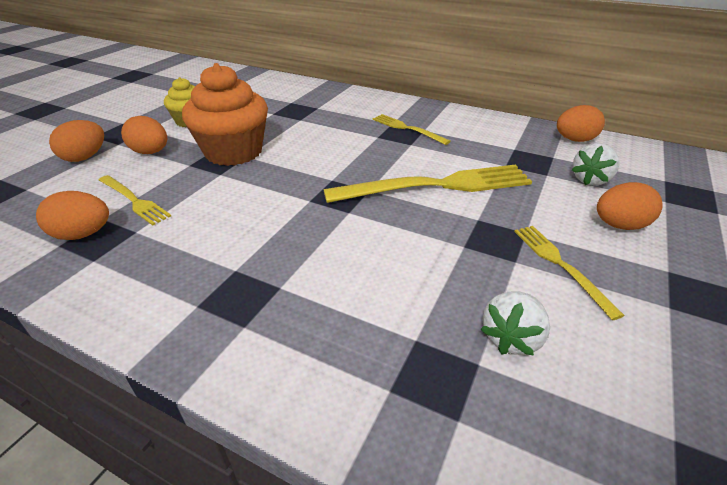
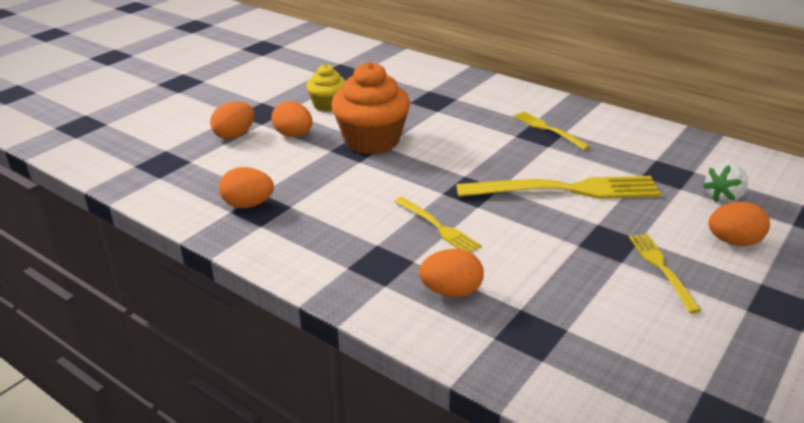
camera: 10 degrees right, 5 degrees down
yellow fork [99,175,171,226] -> yellow fork moved to [394,197,482,252]
white strawberry [480,292,550,356] -> none
orange egg [557,105,605,142] -> orange egg moved to [419,249,484,297]

